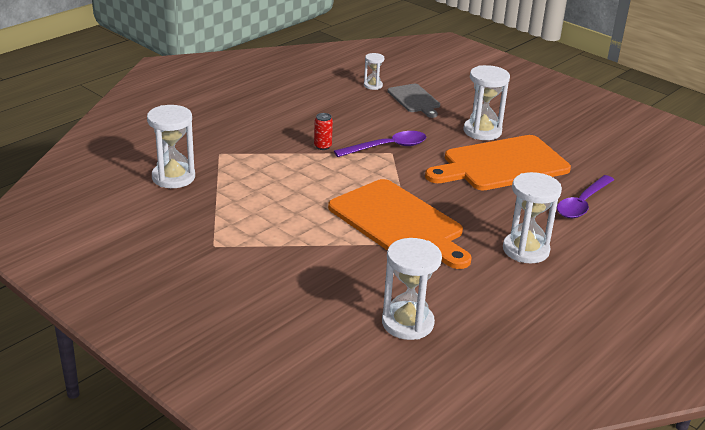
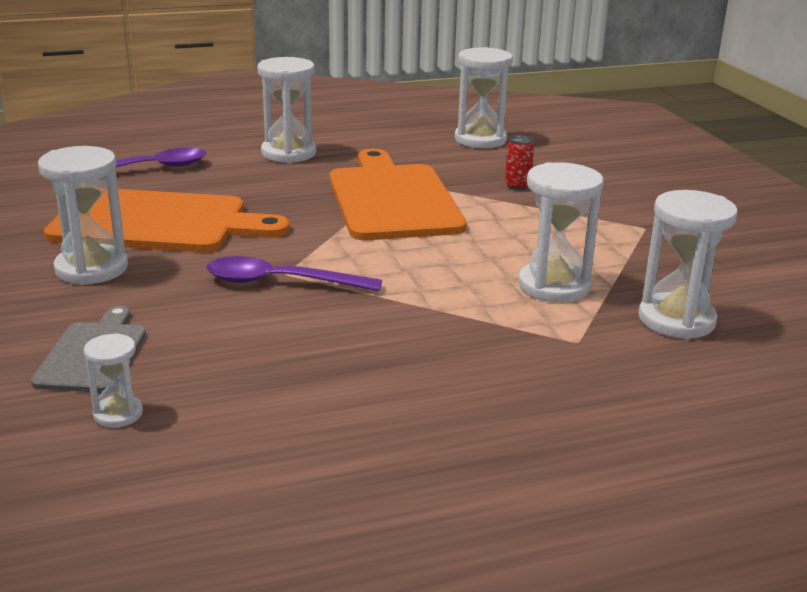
camera: 150 degrees left, 5 degrees down
red can [314,113,333,150] -> red can moved to [505,135,534,190]
none -> white hourglass [518,162,604,303]

